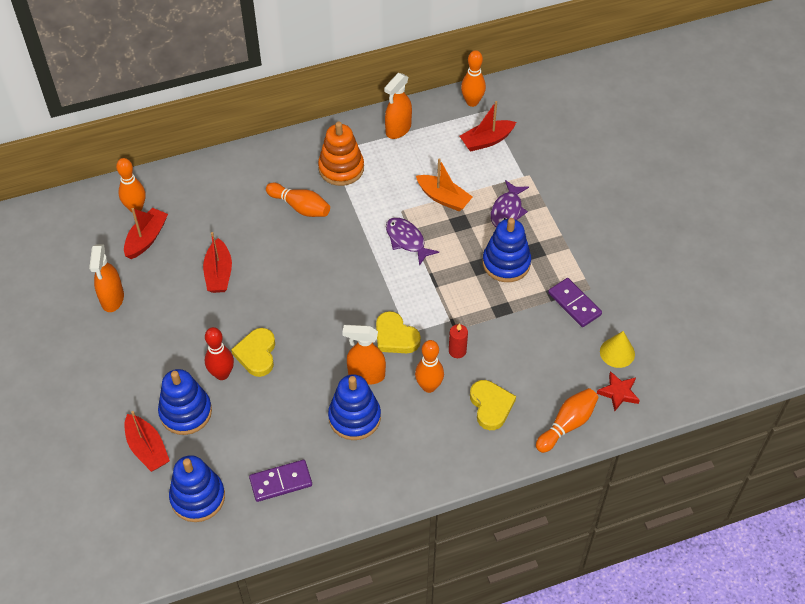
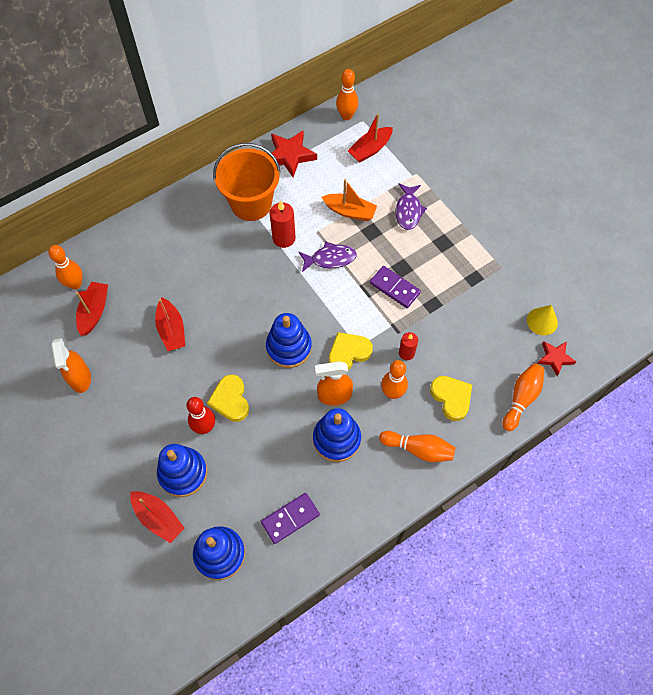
camera: 15 degrees left, 10 degrees up
orange bowling pin [266,183,330,217] -> orange bowling pin moved to [379,431,455,462]
orange stacking toy [318,122,364,186] -> orange bucket [213,143,281,221]
yellow heart [376,311,421,353] -> yellow heart turned 120 degrees clockwise [329,332,373,370]
orange spray bottle [384,73,412,139] -> red star [271,131,317,177]
purple fish [386,217,439,266] -> purple fish turned 135 degrees clockwise [299,241,357,272]
blue stacking toy [482,218,531,282] -> blue stacking toy moved to [266,313,312,368]
purple domino [548,278,602,327] -> purple domino moved to [370,266,421,308]
none -> red candle [270,200,295,248]

